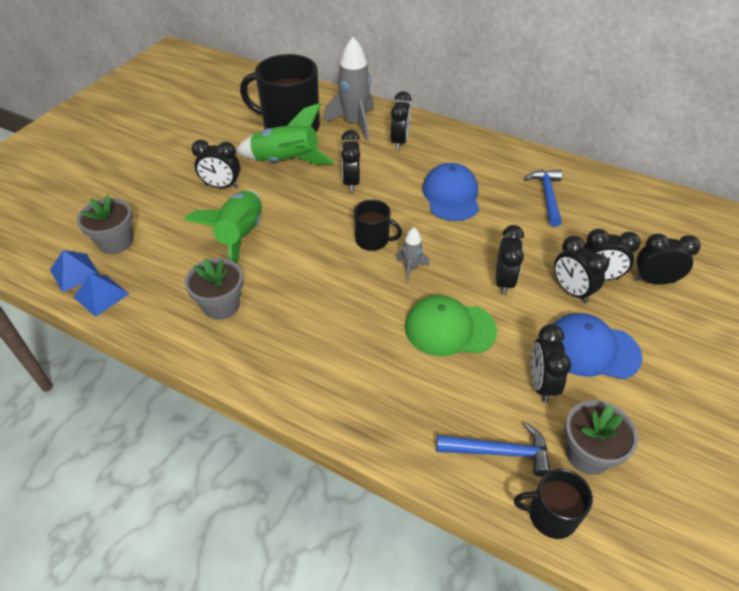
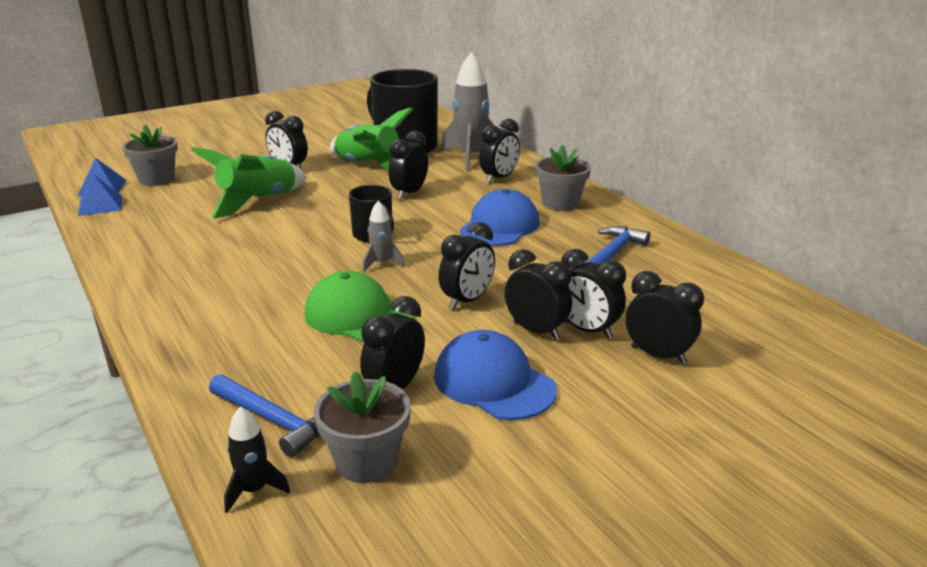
camera: 30 degrees right, 20 degrees down
grey flower pot [185,258,243,320] -> grey flower pot moved to [535,145,591,211]
black mug [514,469,593,539] -> black rocket [224,406,290,513]
black clock [554,236,609,303] -> black clock turned 135 degrees clockwise [505,249,572,340]

